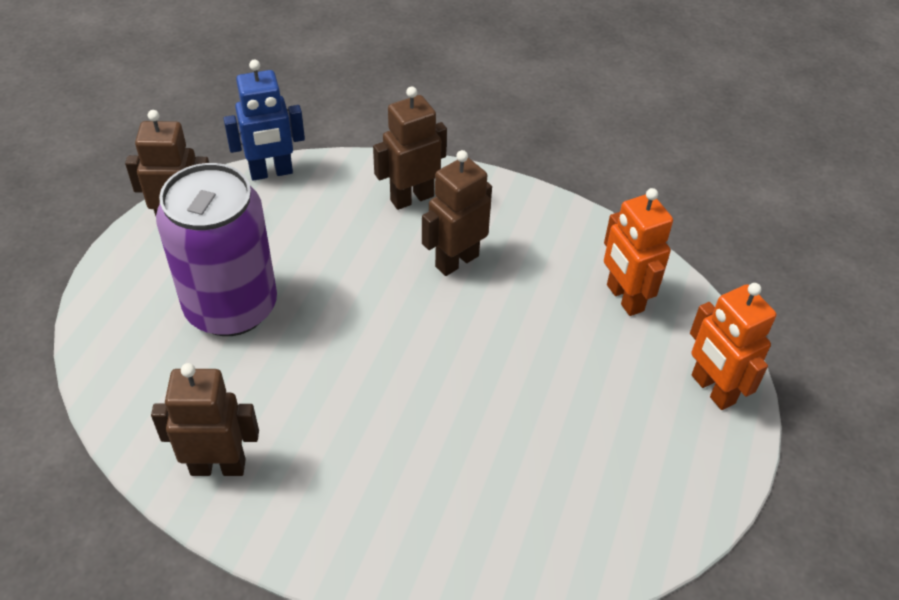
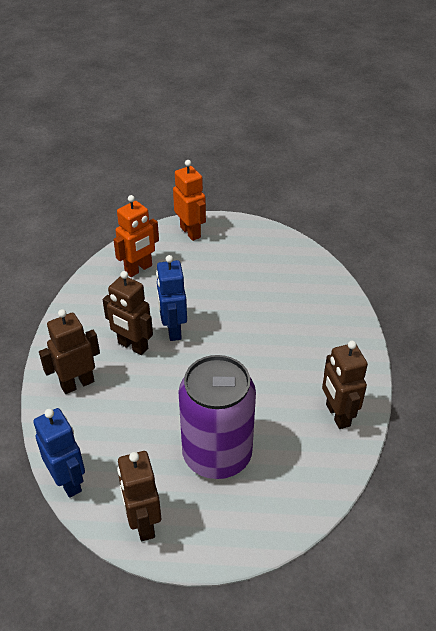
camera: 105 degrees left, 5 degrees down
brown robot [373,86,447,210] -> brown robot turned 105 degrees clockwise [39,309,100,394]
orange robot [690,283,776,410] -> orange robot turned 75 degrees counterclockwise [173,160,206,241]
none -> blue robot [156,255,187,341]

